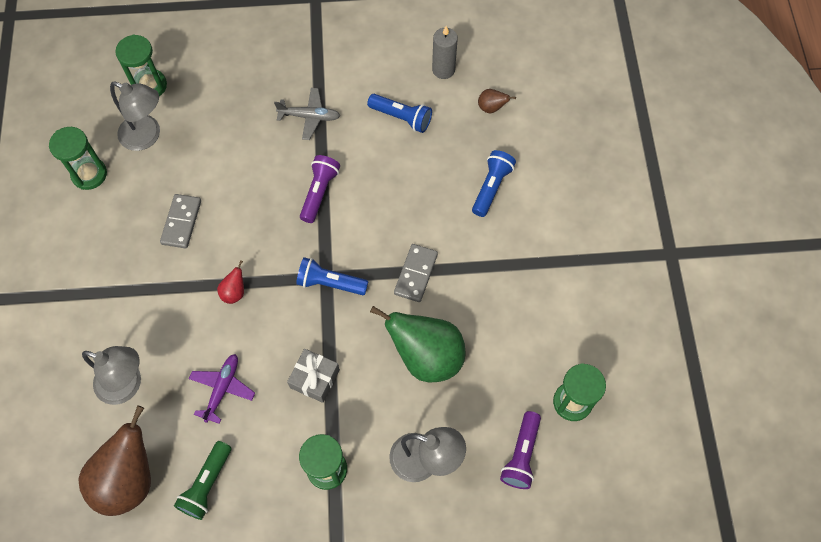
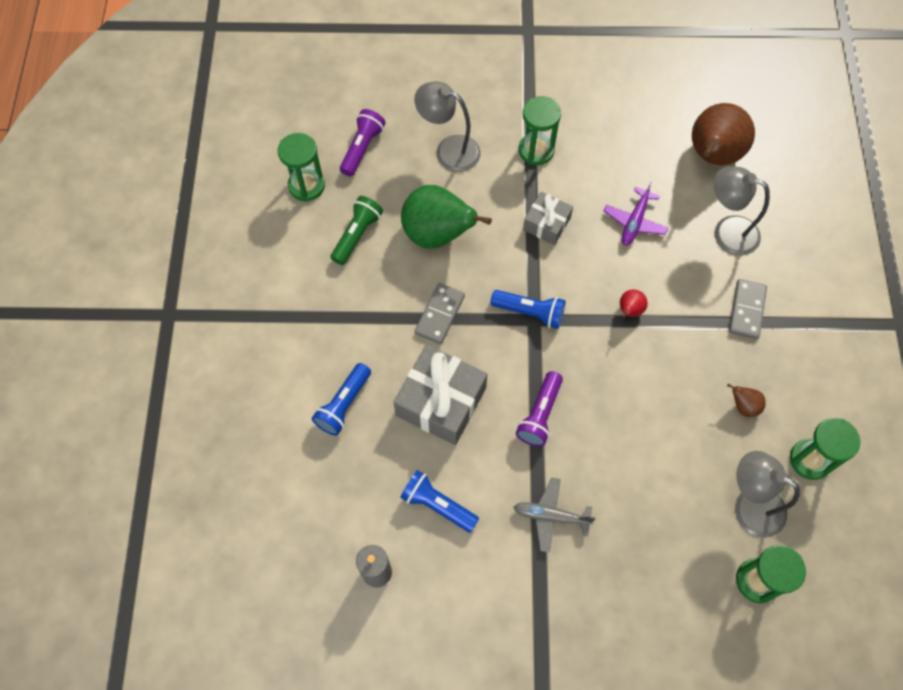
camera: 175 degrees left, 0 degrees up
grey domino [160,194,201,249] -> grey domino moved to [729,279,767,339]
green flashlight [174,441,231,520] -> green flashlight moved to [331,196,383,265]
brown pear [478,89,516,113] -> brown pear moved to [727,384,766,417]
none -> grey gift [393,345,488,445]

